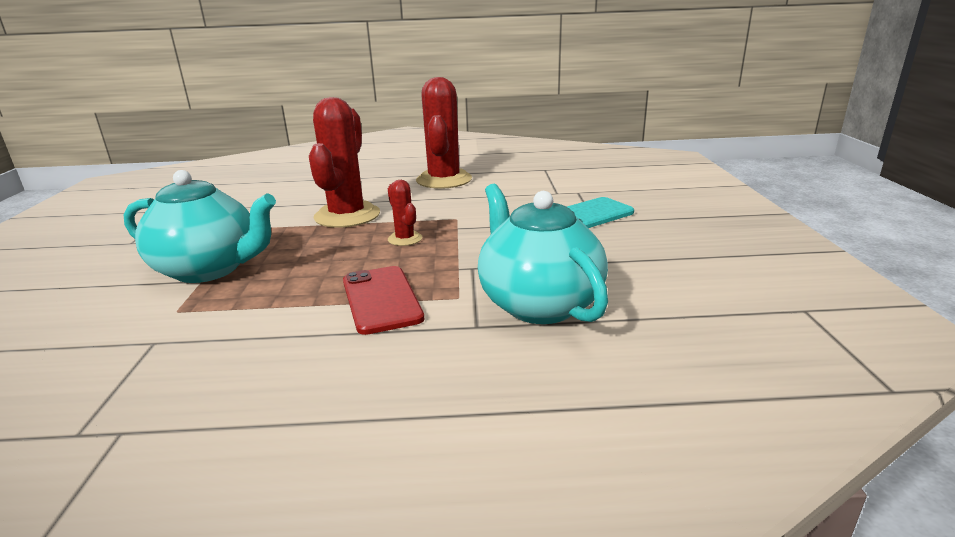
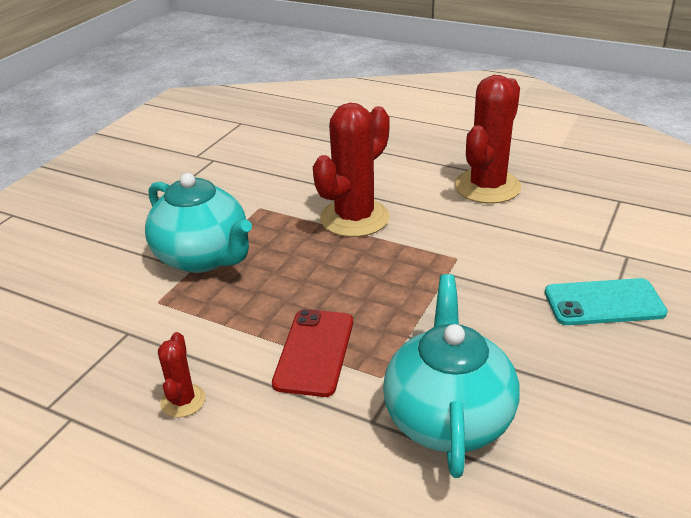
camera: 30 degrees right, 10 degrees up
red cactus [388,180,422,246] -> red cactus moved to [158,332,205,418]

